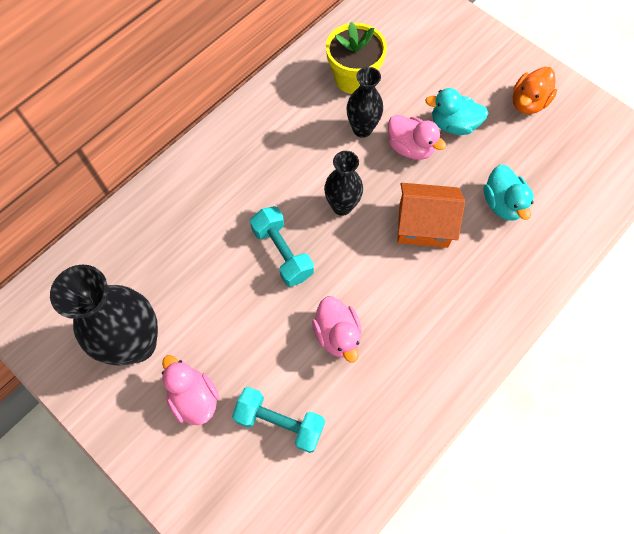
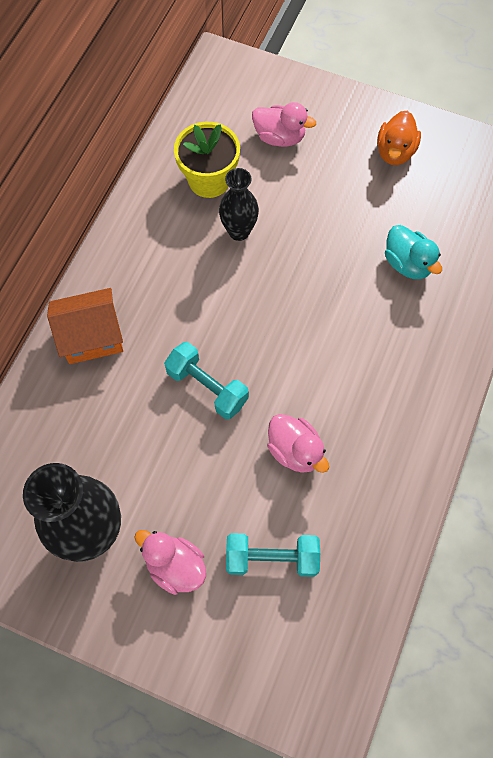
camera: 20 degrees left, 0 degrees up
black vase [324,151,363,216] -> none
pink duck [388,115,446,160] -> pink duck moved to [252,102,316,147]
orange house [397,183,465,248] -> orange house moved to [47,288,123,364]
turquoise duck [425,88,488,135] -> none

